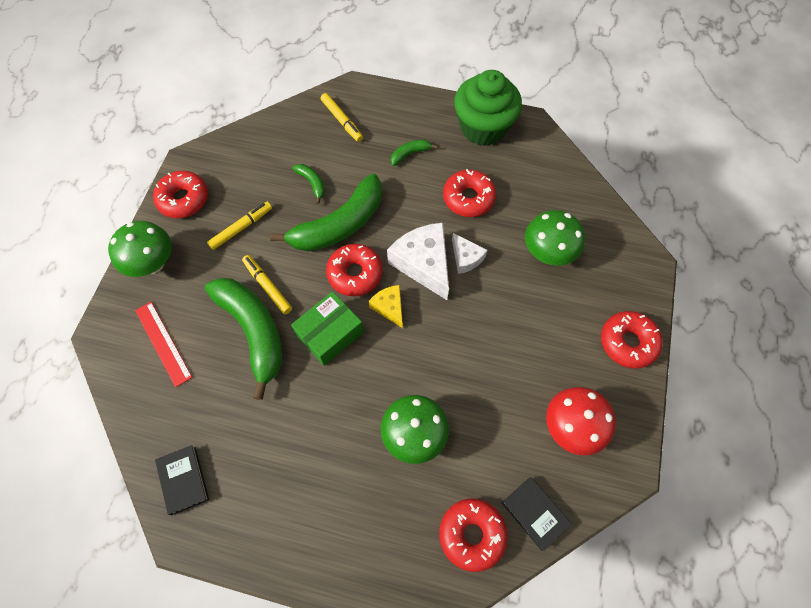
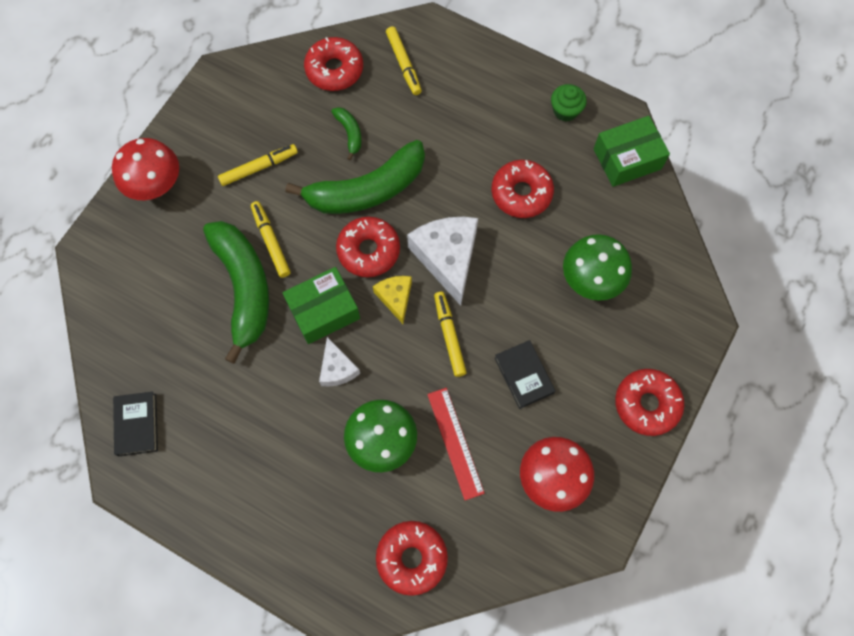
camera: 15 degrees right, 5 degrees up
green mushroom [108,221,172,277] -> red mushroom [112,138,179,200]
red ruler [135,302,192,387] -> red ruler moved to [427,388,485,500]
red donut [153,171,208,218] -> red donut moved to [304,37,363,91]
green banana [391,139,438,166] -> none
white cheese [452,233,488,274] -> white cheese moved to [319,337,360,386]
green cupcake [454,70,522,146] -> green cupcake [551,84,587,121], size x0.45
black book [502,477,572,551] -> black book moved to [495,340,556,409]
none -> yellow marker [434,292,467,377]
none -> green box [593,116,670,187]

